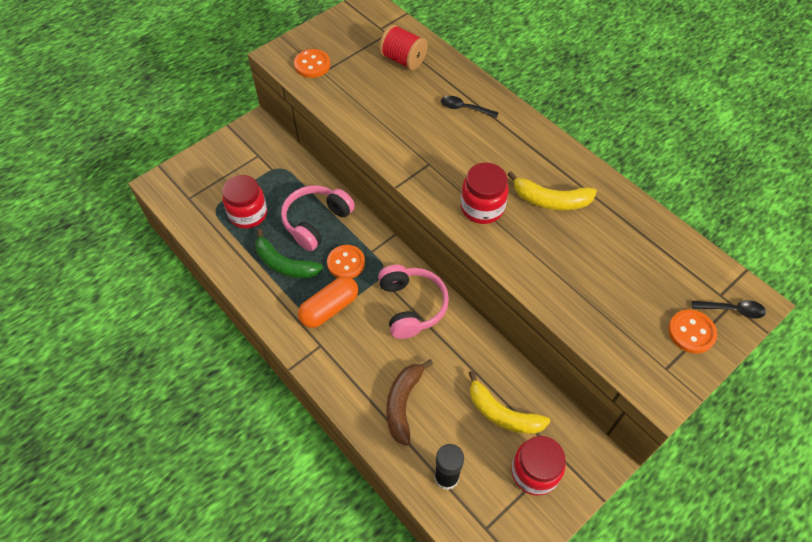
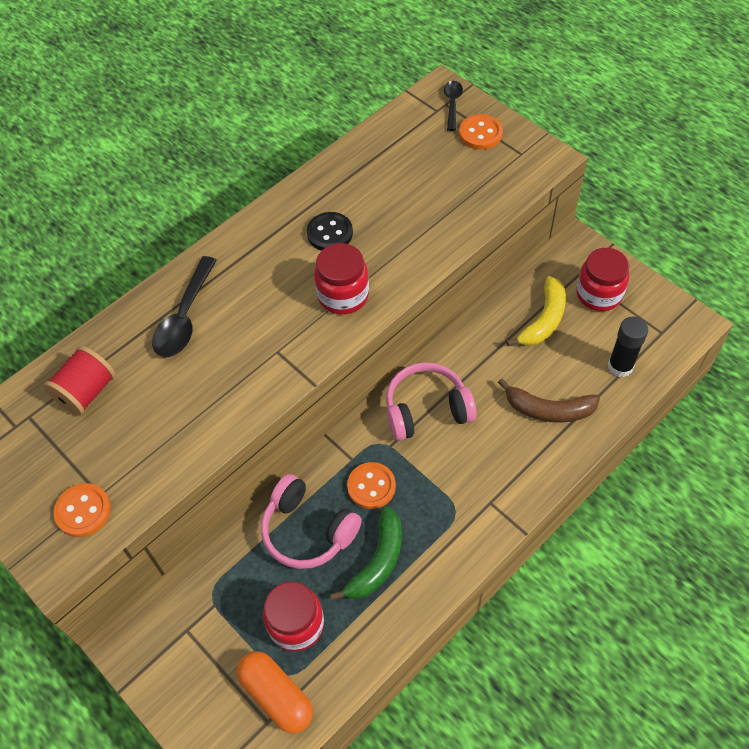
camera: 90 degrees left, 0 degrees up
orange capsule [298,276,358,328] -> orange capsule moved to [237,651,313,733]
black spoon [441,96,499,118] -> black spoon [152,256,217,357], size x1.69
yellow banana [507,171,597,210] -> black button [306,212,353,251]

